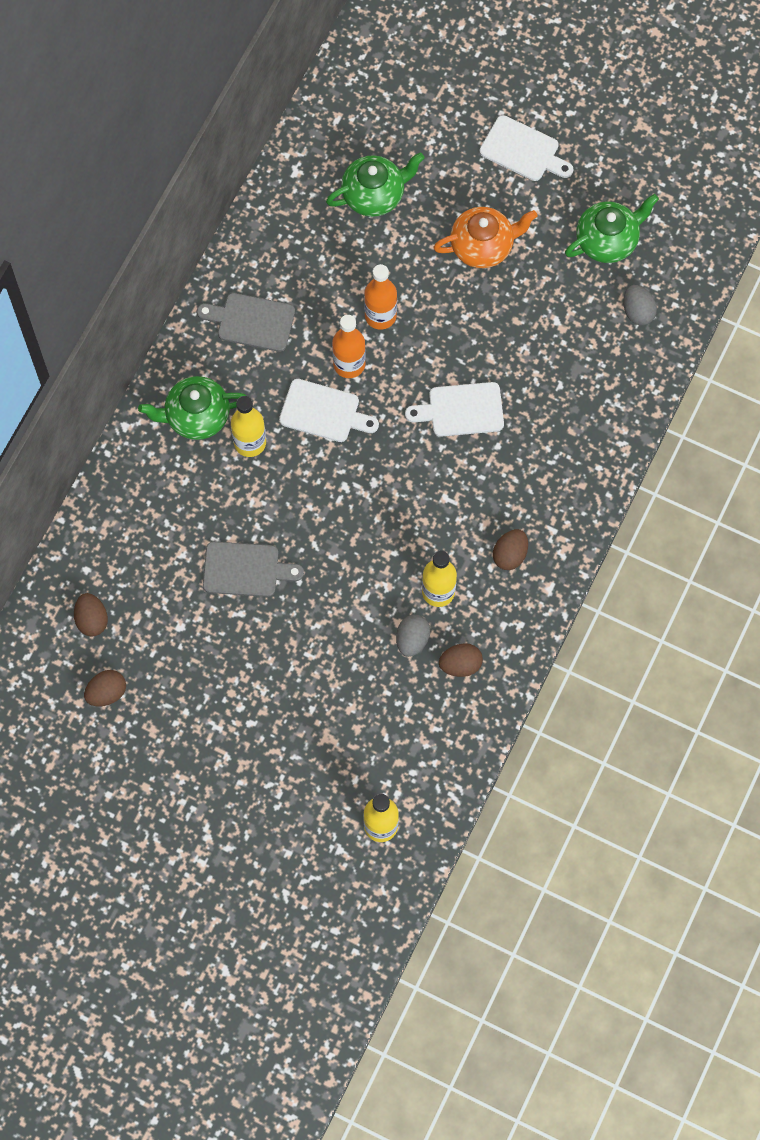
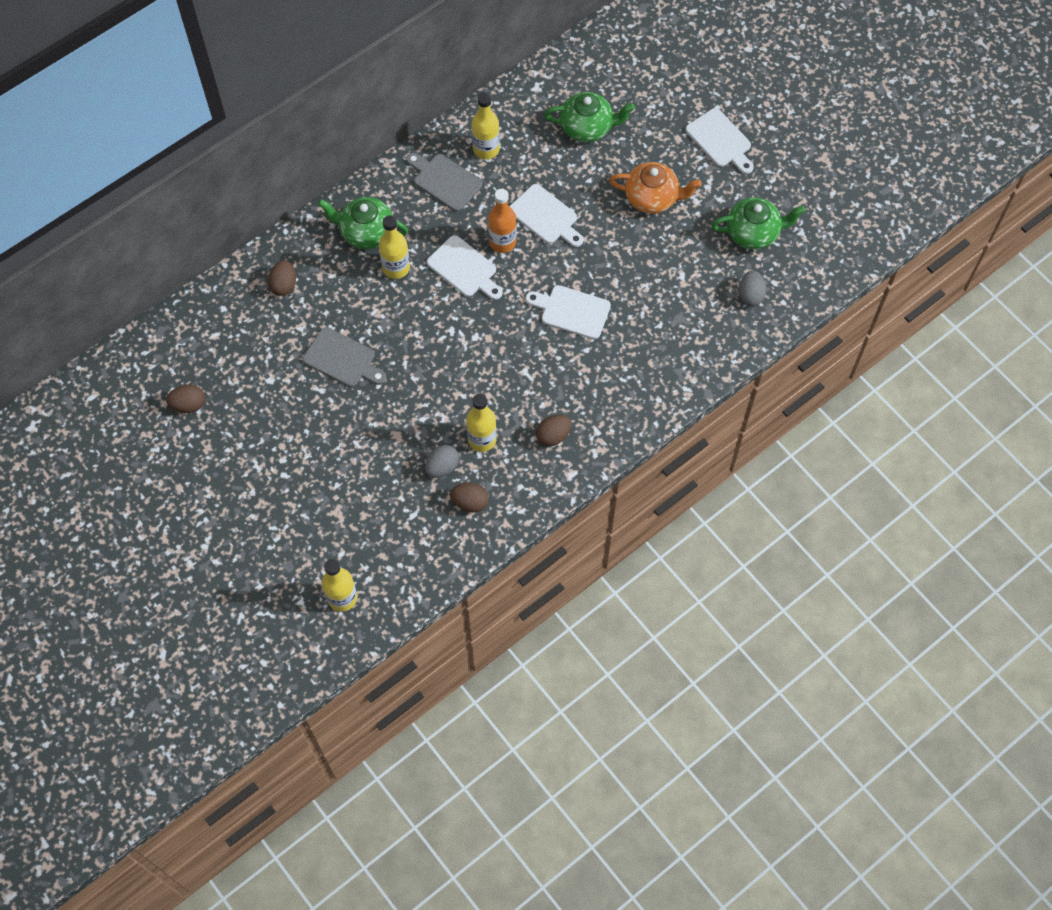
camera: 25 degrees right, 5 degrees down
brown egg [74,593,108,637] -> brown egg moved to [268,260,296,296]
orange bottle [364,264,397,330] -> white cutting board [510,184,584,247]
none -> yellow bottle [472,93,500,159]

